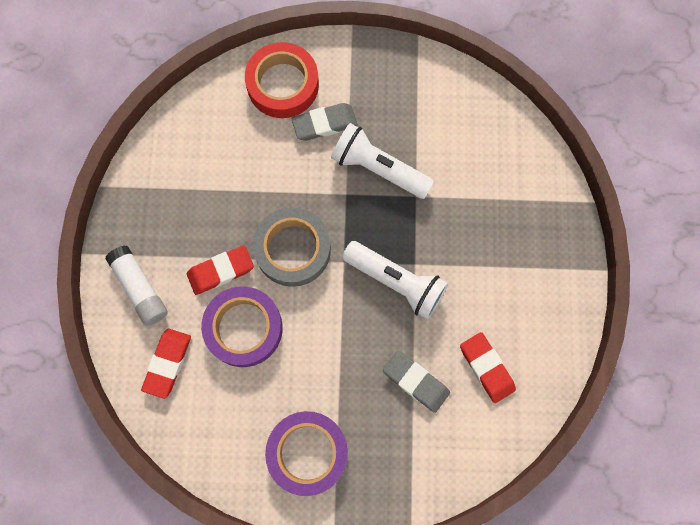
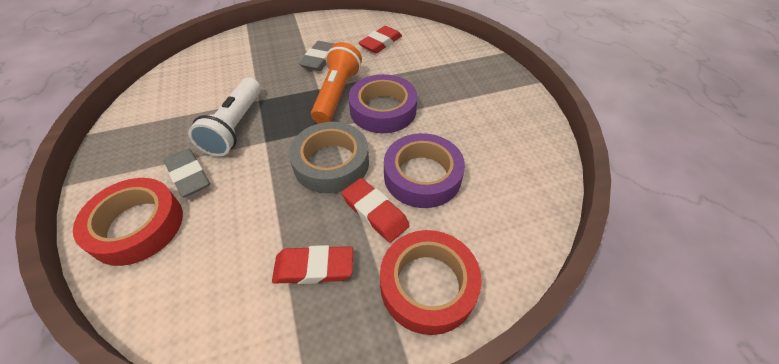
camera: 110 degrees left, 25 degrees down
white glue stick [105,245,168,326] -> red tape [380,230,482,335]
red eraser [141,329,191,399] -> red eraser moved to [272,245,353,284]
purple tape [265,411,348,496] -> purple tape moved to [349,74,418,133]
white flashlight [342,241,448,319] -> orange flashlight [311,42,362,123]
grey eraser [383,351,450,413] -> grey eraser moved to [299,41,334,71]

